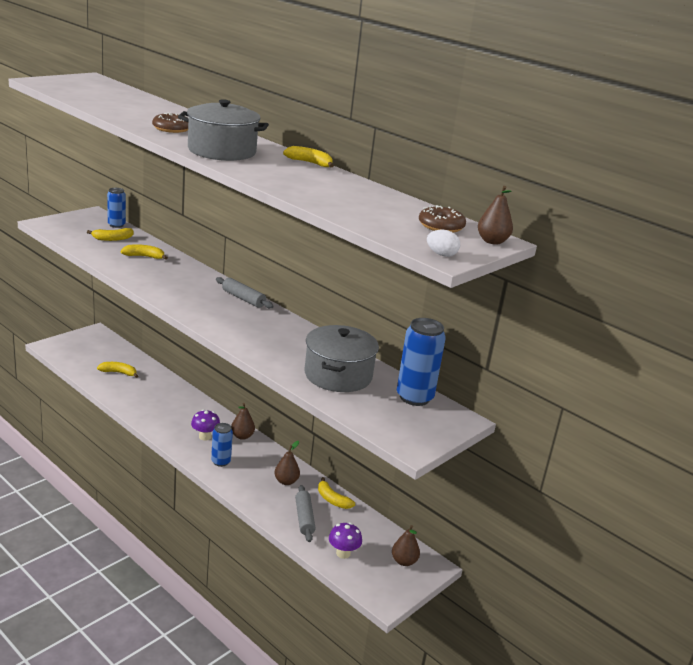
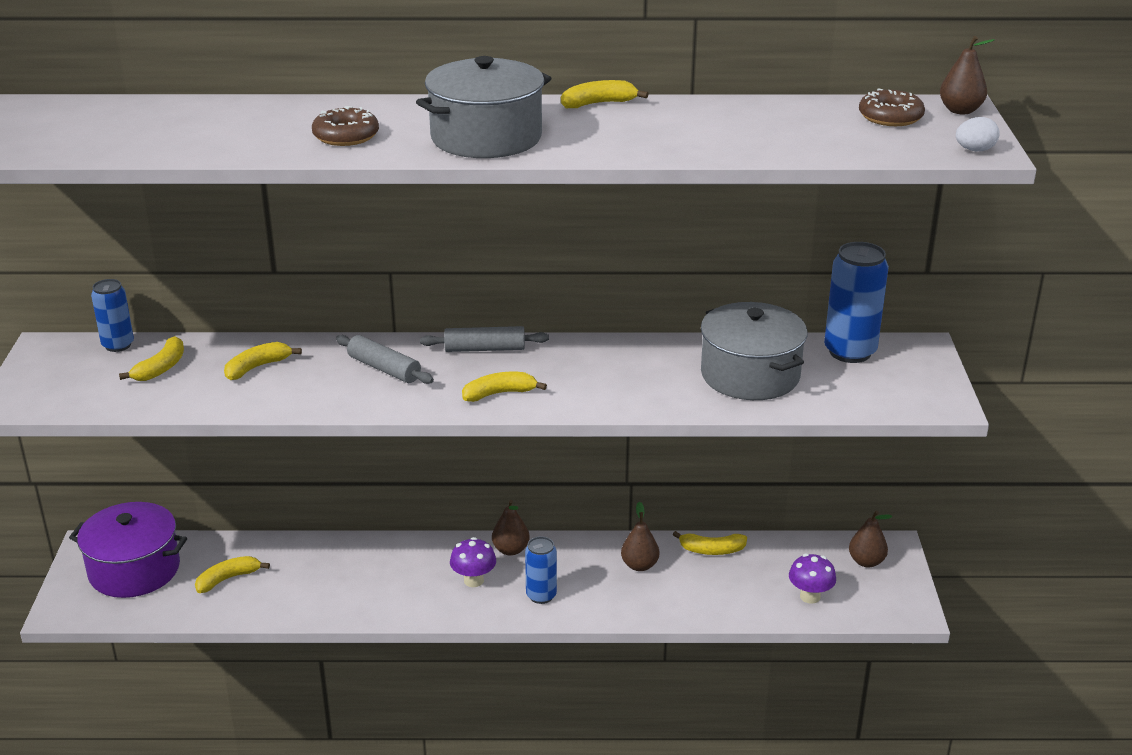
camera: 40 degrees left, 5 degrees up
grey rolling pin [295,485,316,542] -> grey rolling pin moved to [336,335,434,384]
none -> purple pot [69,502,187,598]
none -> yellow banana [462,372,547,402]

